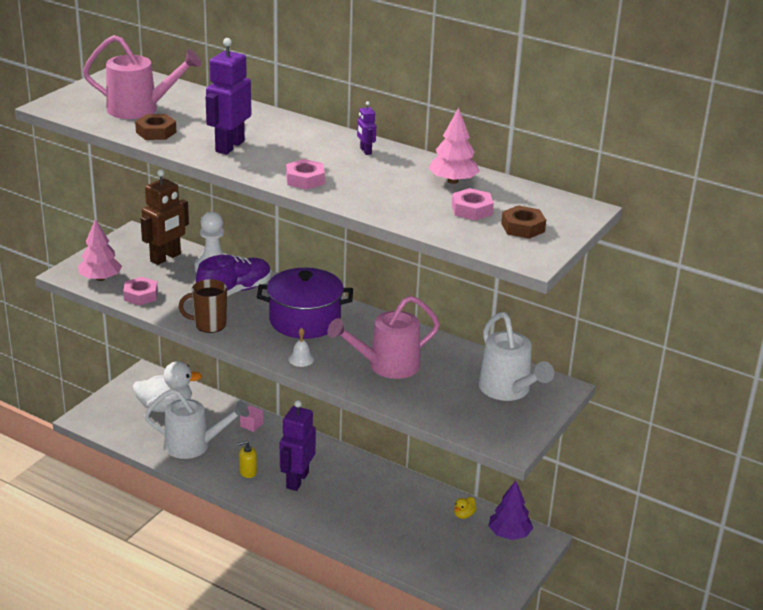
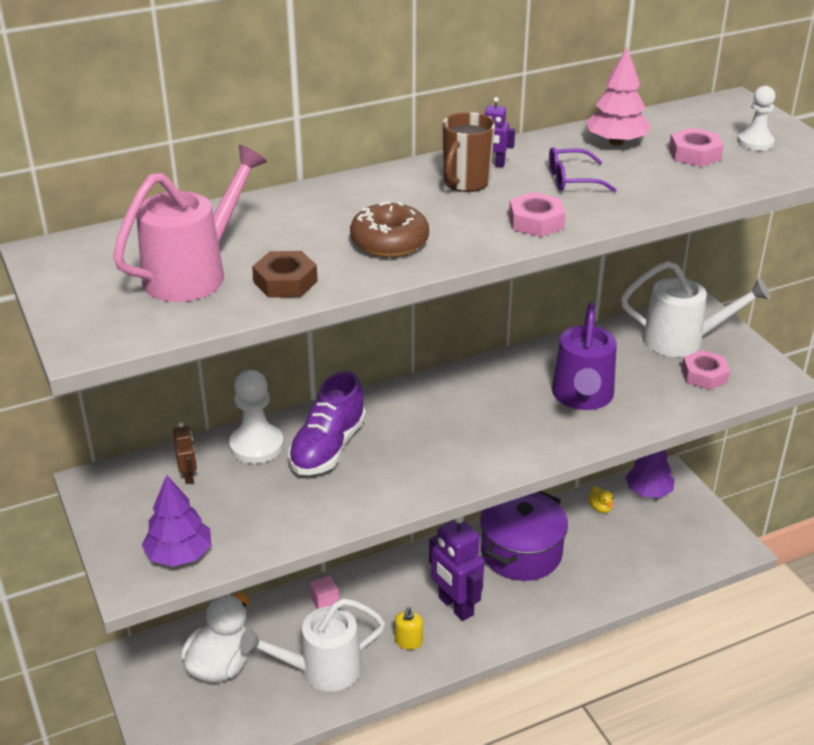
camera: 55 degrees left, 5 degrees up
pink tree [78,219,122,281] -> purple tree [142,475,211,567]
pink nut [123,277,158,305] -> pink nut moved to [682,350,730,390]
brown robot [140,169,189,265] -> brown robot [173,422,197,484], size x0.47
white watering can [144,389,249,459] -> white watering can turned 150 degrees counterclockwise [240,598,385,691]
brown mug [179,279,227,333] -> brown mug moved to [442,112,495,192]
purple shoe [196,255,271,296] -> purple shoe turned 150 degrees counterclockwise [288,371,366,475]
purple robot [206,38,251,154] -> brown donut [350,202,429,257]
purple pot [257,268,353,339] -> purple pot moved to [480,491,568,581]
white bell [288,328,314,367] -> none
pink watering can [328,295,440,379] -> purple watering can [552,302,617,410]
brown nut [501,205,546,239] -> white pawn [738,86,776,151]
none -> purple glasses [549,147,617,192]

